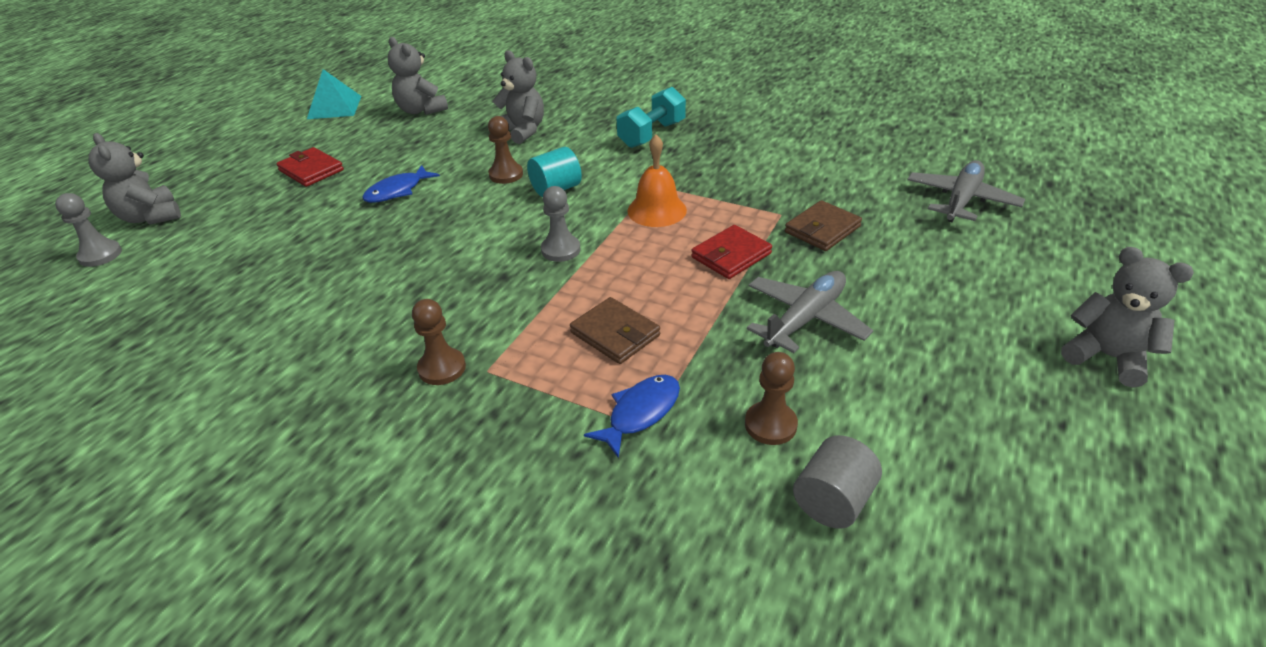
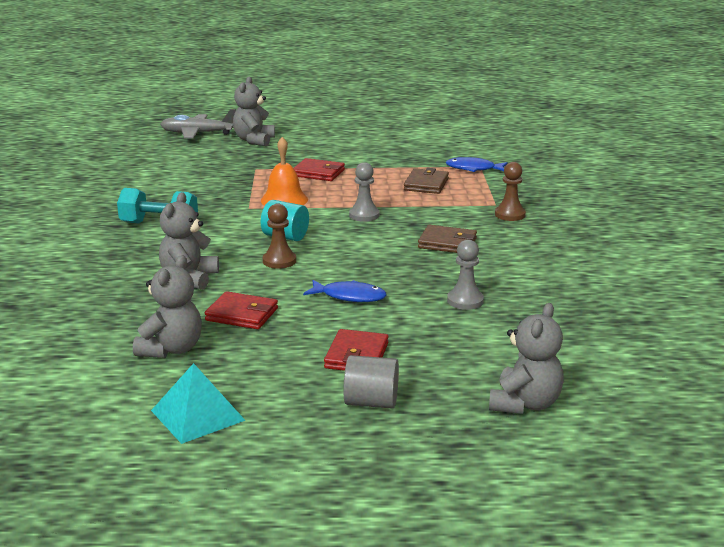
camera: 120 degrees left, 15 degrees down
grey pawn [55,193,122,267] -> grey pawn moved to [447,239,484,310]
brown pawn [745,352,798,445] -> none
grey plane [747,271,873,353] -> none
brown wallet [785,200,862,251] -> brown wallet moved to [418,225,477,253]
grey cylinder [793,435,882,529] -> grey cylinder moved to [344,355,399,408]
grey teddy bear [1061,247,1194,388] -> grey teddy bear moved to [233,77,275,146]
none -> red wallet [205,291,278,329]

